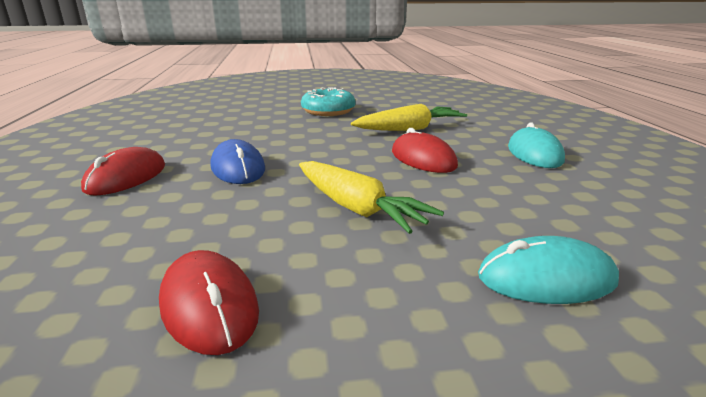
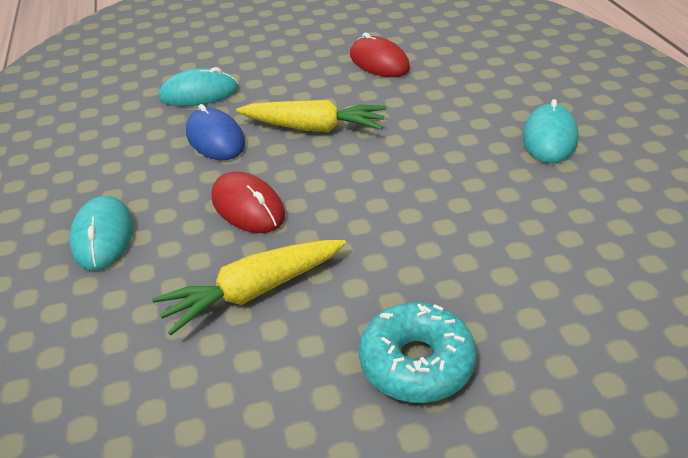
camera: 175 degrees right, 15 degrees up
red mouse [81,147,165,196] -> turquoise mouse [523,99,579,163]
blue mouse [211,139,265,184] -> blue mouse moved to [186,104,245,160]
yellow carrot [299,161,444,234] -> yellow carrot turned 150 degrees clockwise [236,100,387,132]

